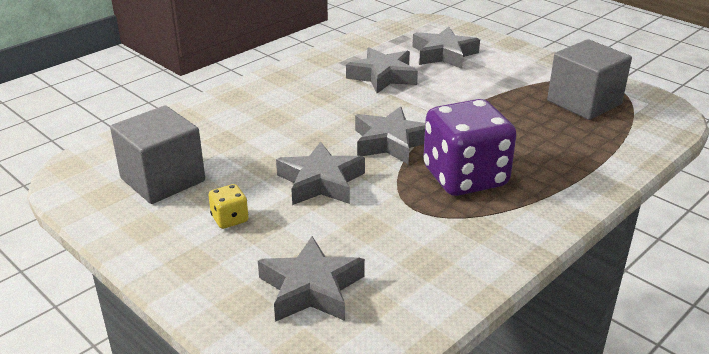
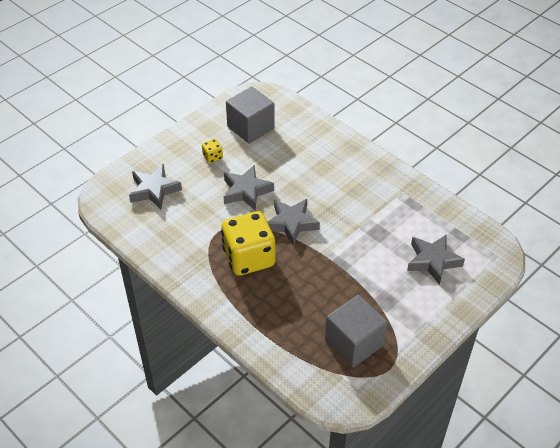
camera: 90 degrees right, 15 degrees up
grey star [346,48,418,93] -> none
purple dice [423,99,516,196] -> yellow dice [221,211,275,276]

